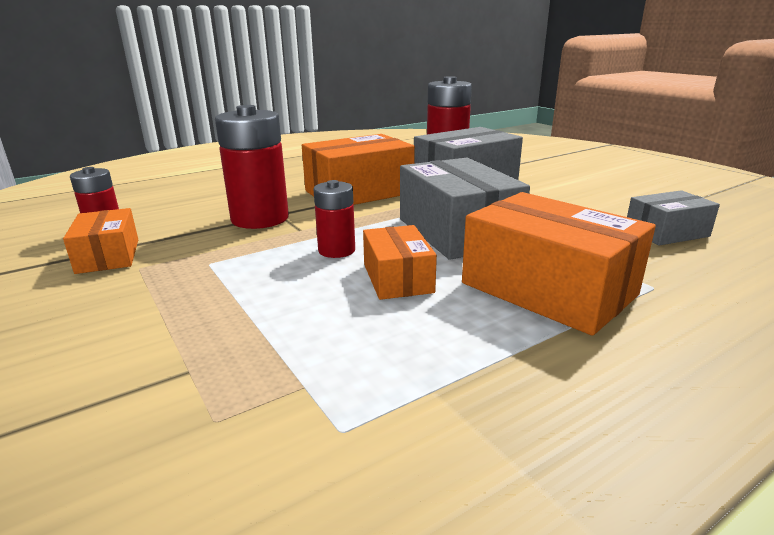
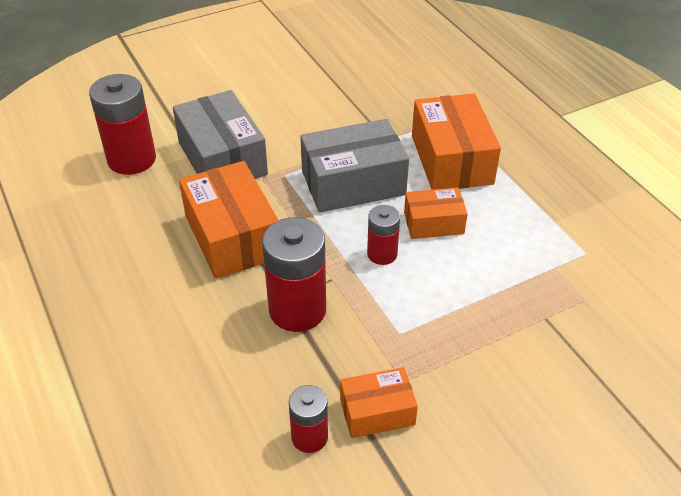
camera: 85 degrees left, 20 degrees up
orange box [462,192,656,336] -> orange box turned 60 degrees counterclockwise [412,93,501,190]
grey box [627,190,720,245] -> none

